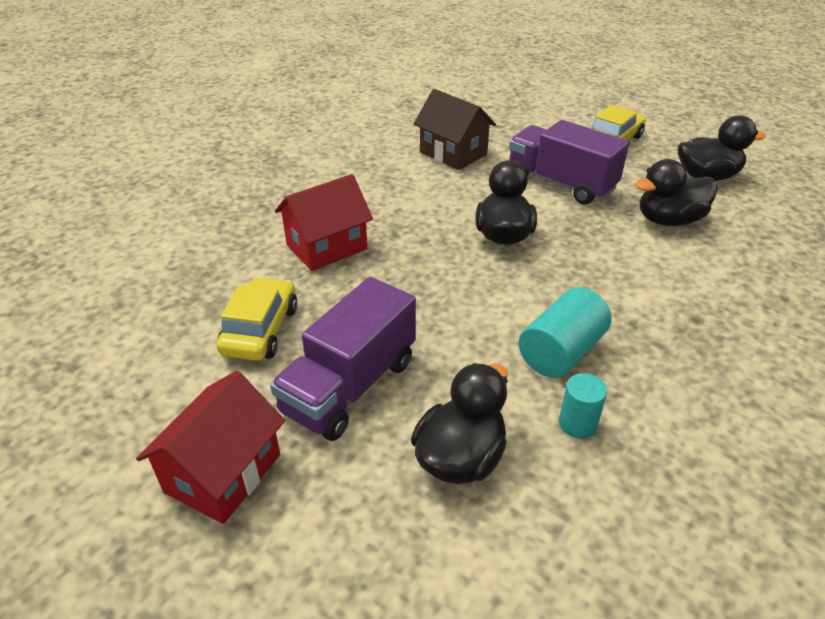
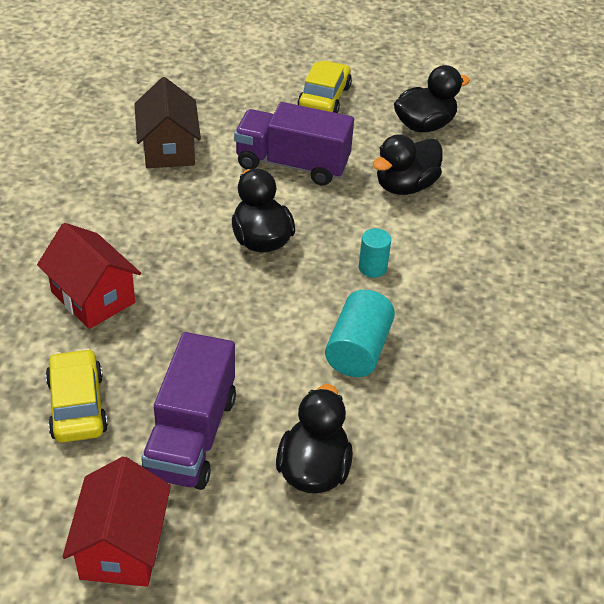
camera: 25 degrees left, 5 degrees up
red house [275,174,373,271] -> red house turned 75 degrees counterclockwise [37,223,141,329]
brown house [414,89,496,170] -> brown house turned 60 degrees clockwise [134,77,201,168]
turquoise cylinder [559,373,607,439] -> turquoise cylinder moved to [359,228,391,278]

